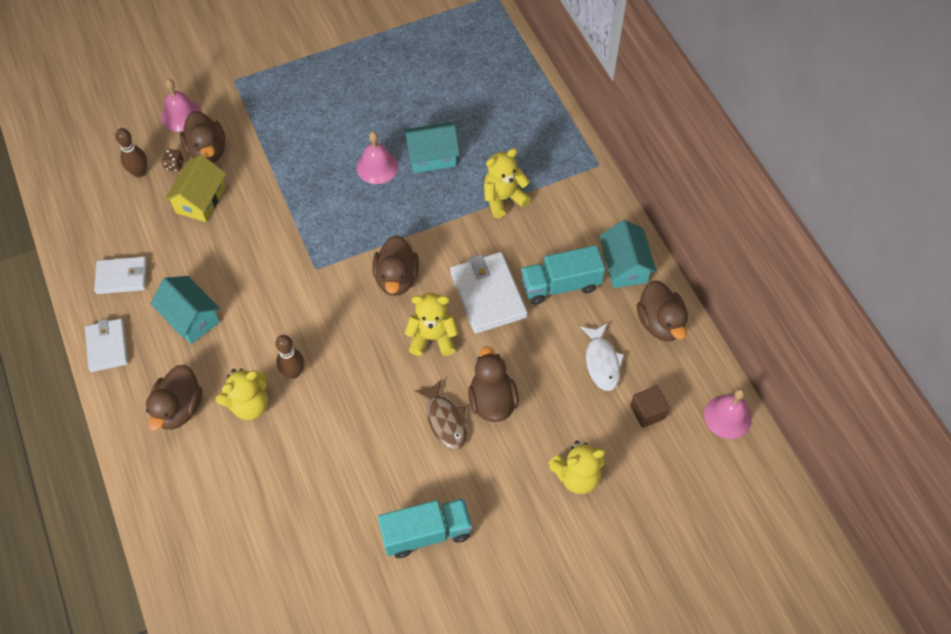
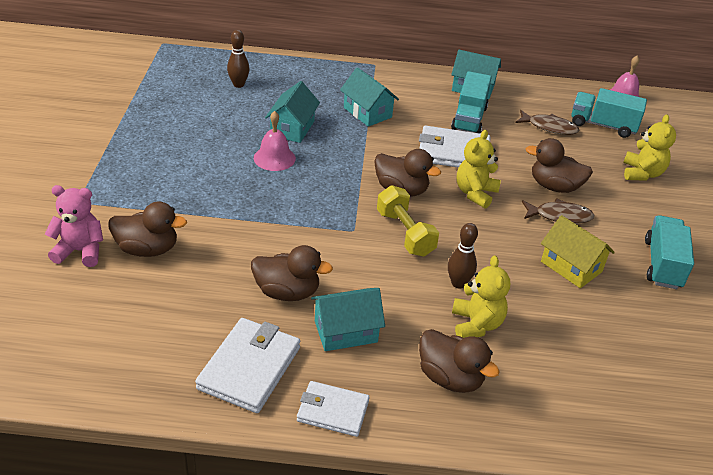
camera: 65 degrees left, 20 degrees down
white wallet [94,257,147,294] -> white wallet [195,318,300,413], size x1.54
brown bowling pin [115,128,147,177] -> brown bowling pin moved to [227,30,250,88]
pink bell [161,79,202,132] -> pink teddy bear [45,185,103,267]
brown dice [162,149,184,172] -> none
yellow house [164,155,226,222] -> yellow house moved to [541,215,615,288]
yellow teddy bear [484,148,531,218] -> turquoise house [340,67,399,127]
white fish [580,323,624,391] -> brown fish [515,110,580,135]
brown cube [630,386,670,428] -> turquoise truck [571,88,647,138]
brown duck [637,280,688,341] -> brown duck moved to [251,245,333,301]
none -> yellow dumbbell [377,185,439,257]

